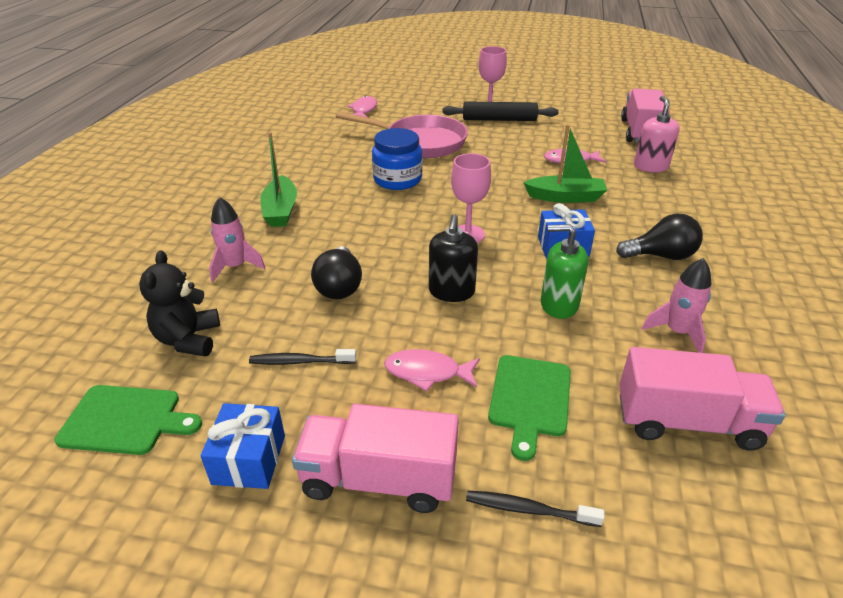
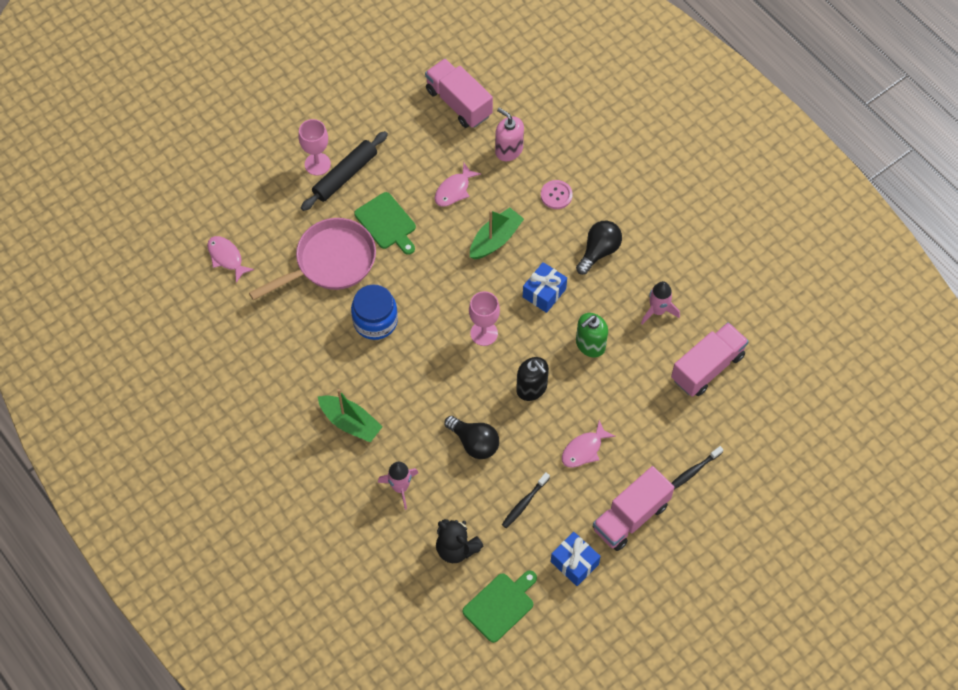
camera: 50 degrees left, 25 degrees up
green cutting board [488,355,571,461] -> green cutting board moved to [354,192,416,255]
none -> pink button [541,180,573,209]

